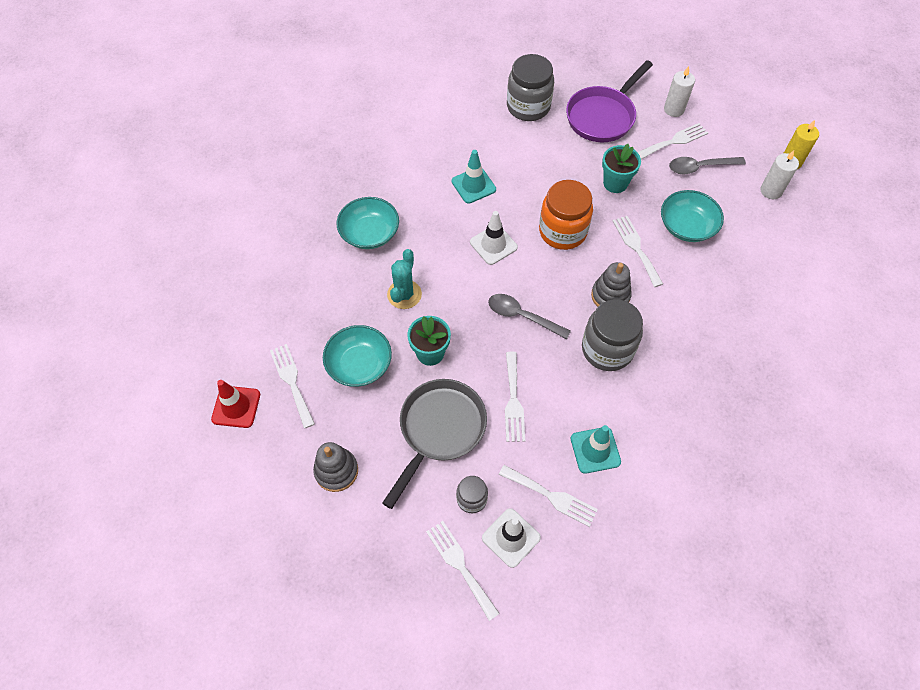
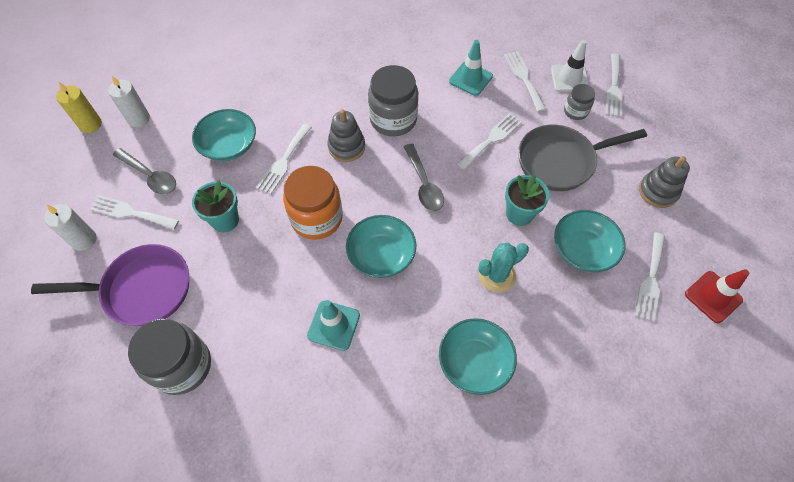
camera: 135 degrees left, 0 degrees up
white traffic cone [470,211,518,265] -> turquoise bowl [346,215,416,278]

